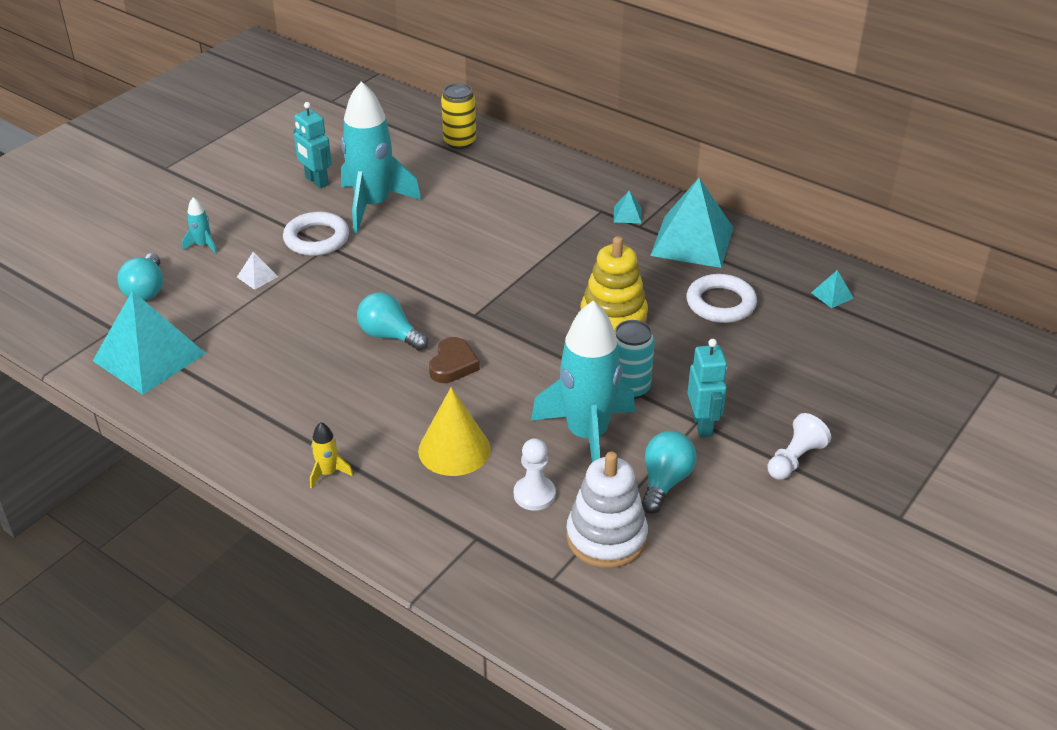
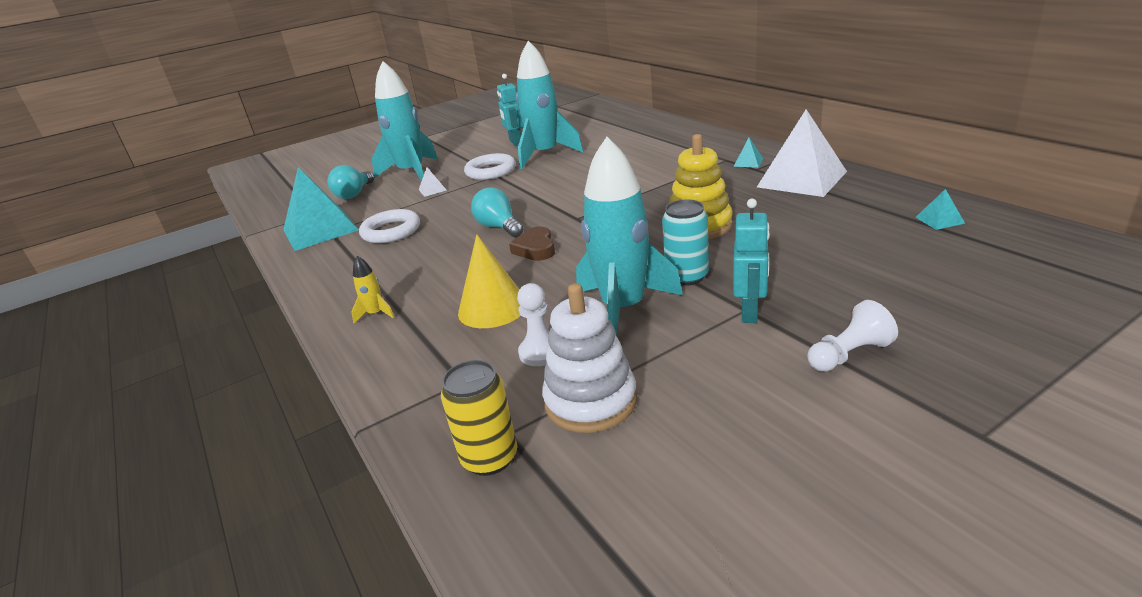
camera: 25 degrees right, 10 degrees down
turquoise rocket [182,197,217,253] -> turquoise rocket [372,61,438,182], size x2.49
brown heart [429,337,480,383] -> brown heart turned 135 degrees clockwise [509,226,555,261]
yellow can [441,83,476,149] -> yellow can moved to [441,360,517,476]
turquoise light bulb [642,431,696,514] -> none
turquoise pyramid [650,178,733,268] -> white pyramid [757,109,847,197]
white ring [687,274,757,323] -> white ring moved to [359,209,420,243]

